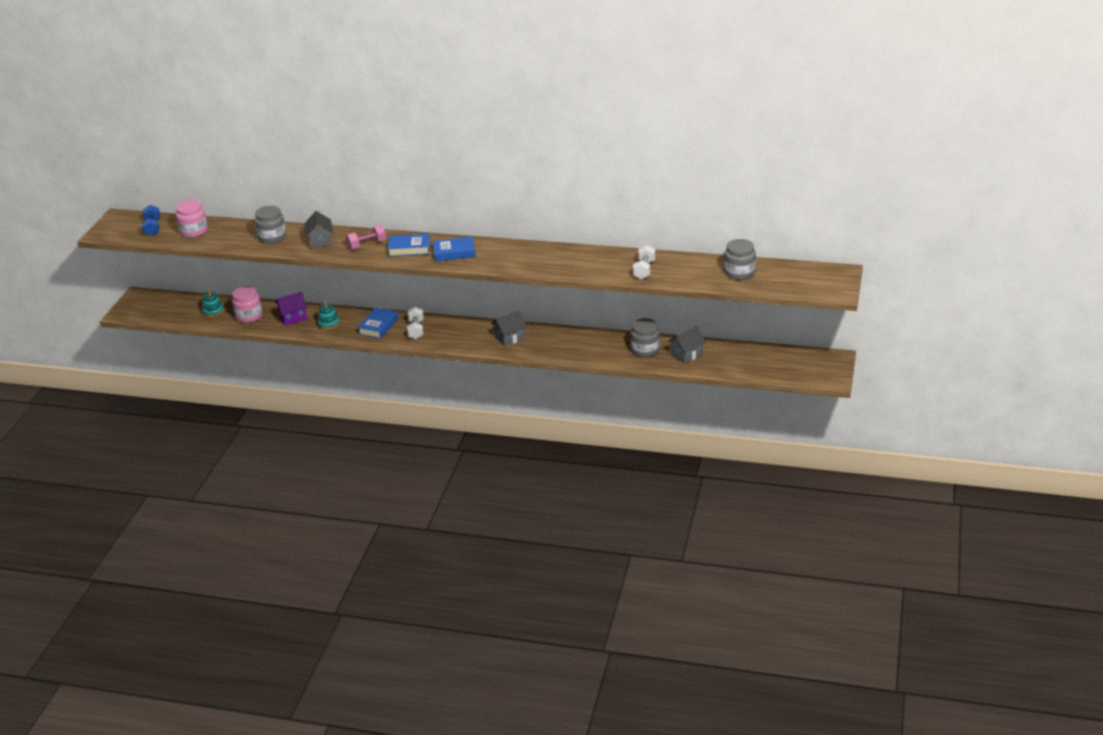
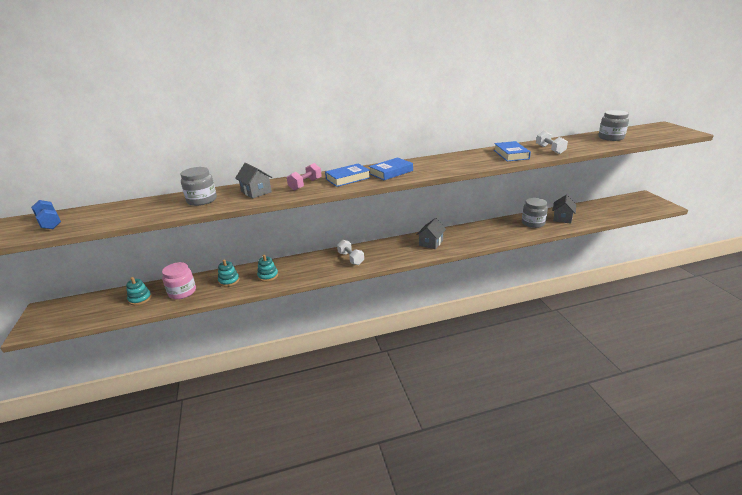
camera: 30 degrees left, 5 degrees down
pink jar [176,200,208,238] -> none
purple house [275,292,307,326] -> turquoise stacking toy [218,259,239,287]
blue book [358,308,398,339] -> blue book moved to [494,141,531,161]

